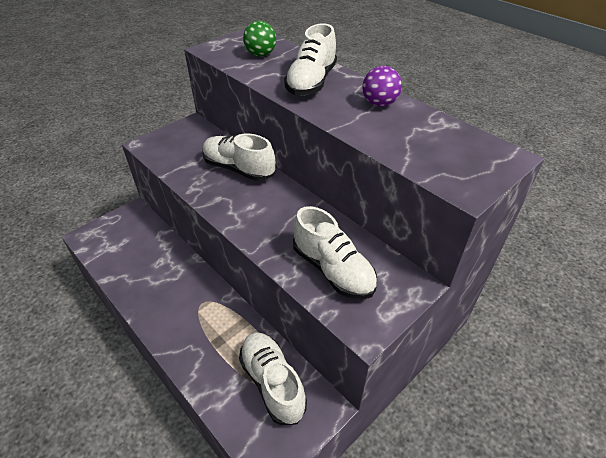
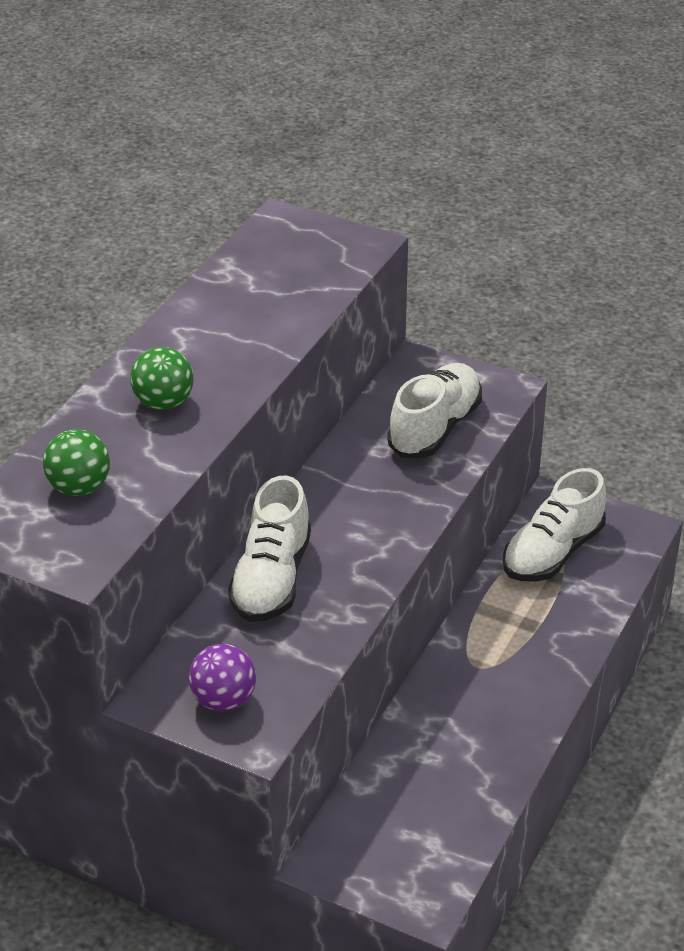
camera: 110 degrees left, 5 degrees down
white shoe [284,23,337,96] -> green ball [130,347,194,410]
purple ball [362,66,402,107] -> purple ball moved to [189,644,256,711]

